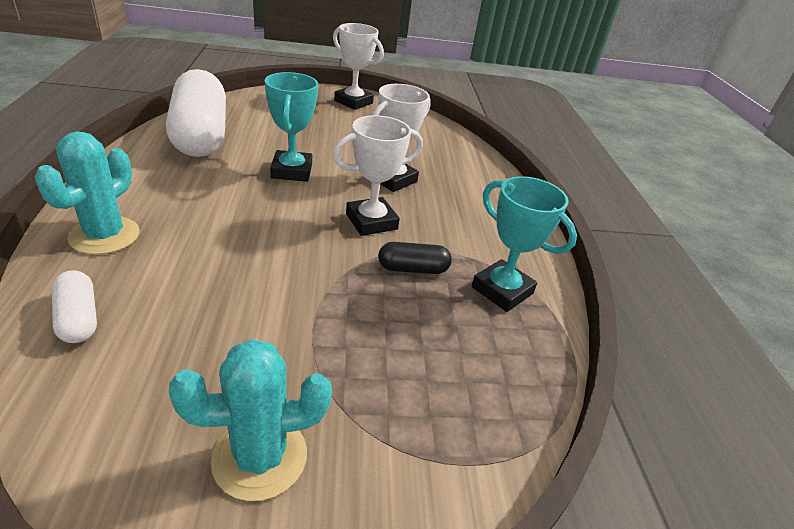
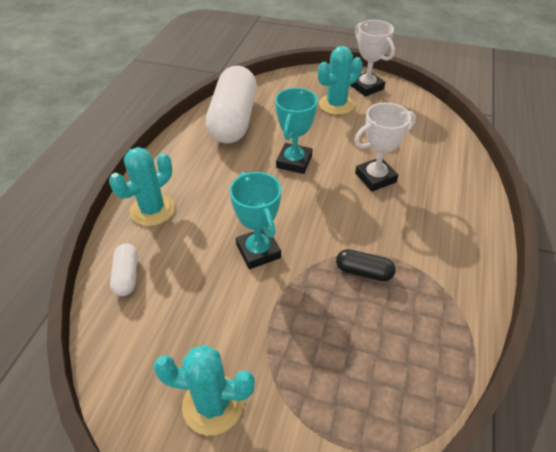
camera: 25 degrees right, 10 degrees up
white trophy [333,115,423,236] -> none
turquoise trophy [472,176,577,312] -> turquoise trophy moved to [230,172,281,269]
none -> turquoise cactus [318,46,363,115]

